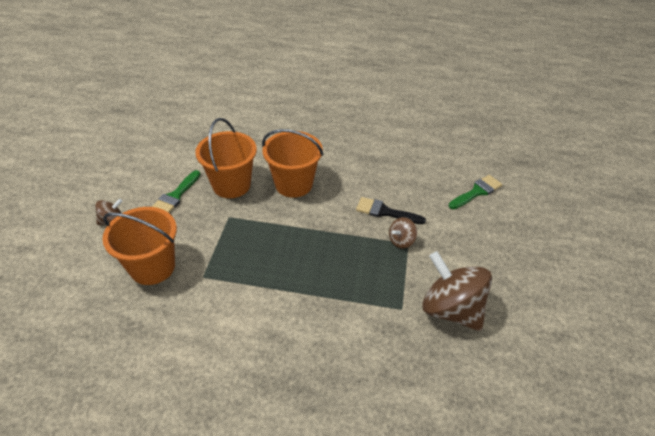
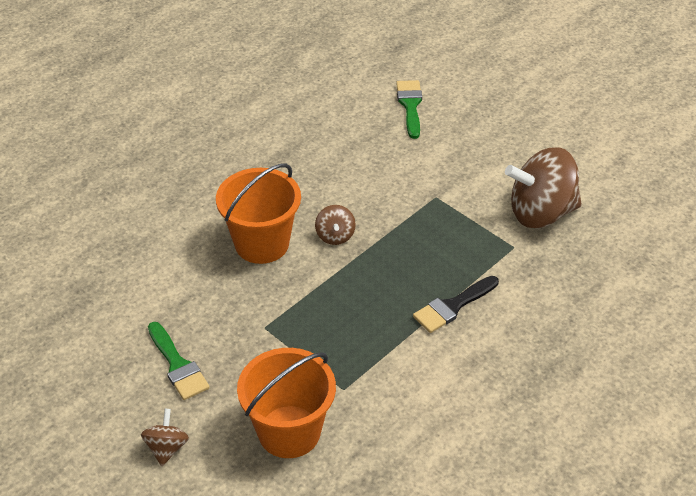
camera: 55 degrees left, 0 degrees up
orange bucket [195,118,257,198] -> none
black brush [356,197,426,224] -> black brush moved to [413,276,499,333]
brown spinning top [389,217,417,249] -> brown spinning top moved to [315,205,356,245]

